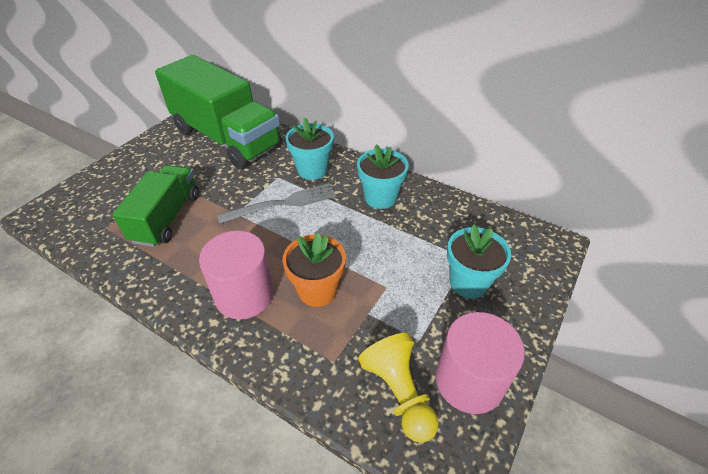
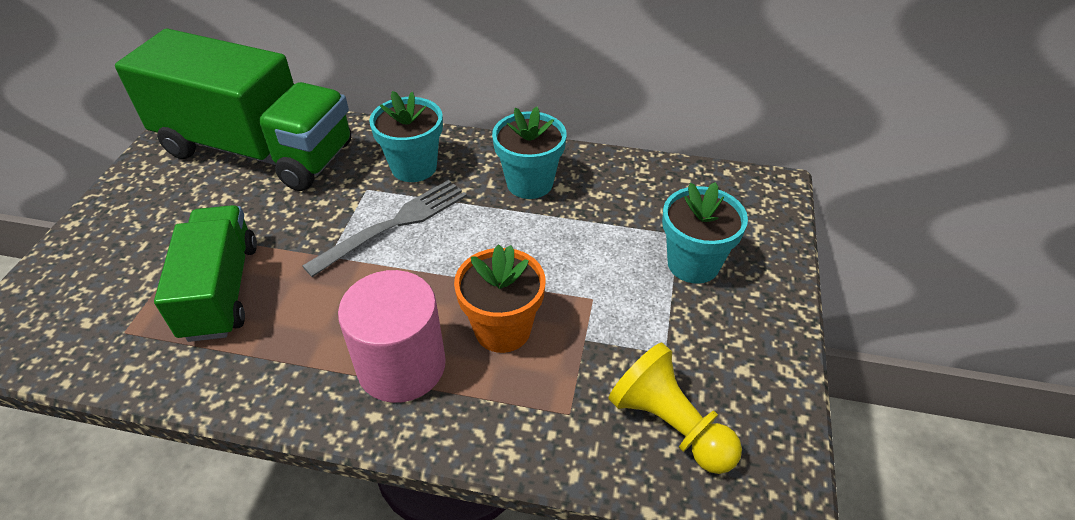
camera: 20 degrees left, 0 degrees up
pink cylinder [436,312,525,414] -> none

